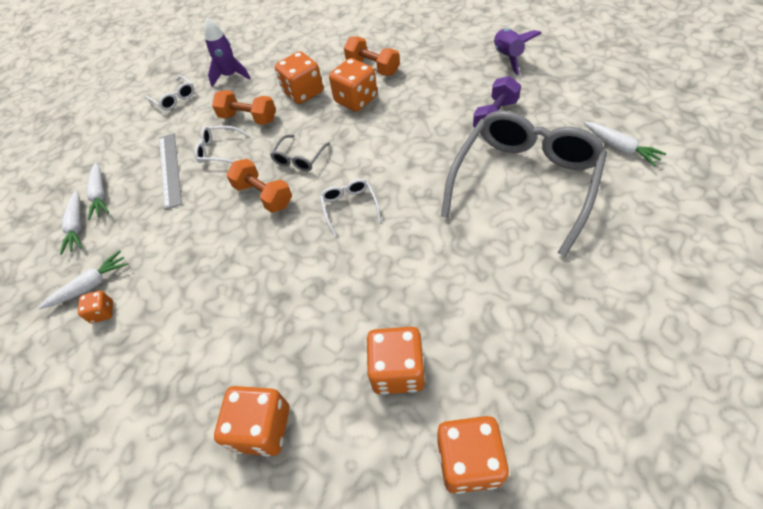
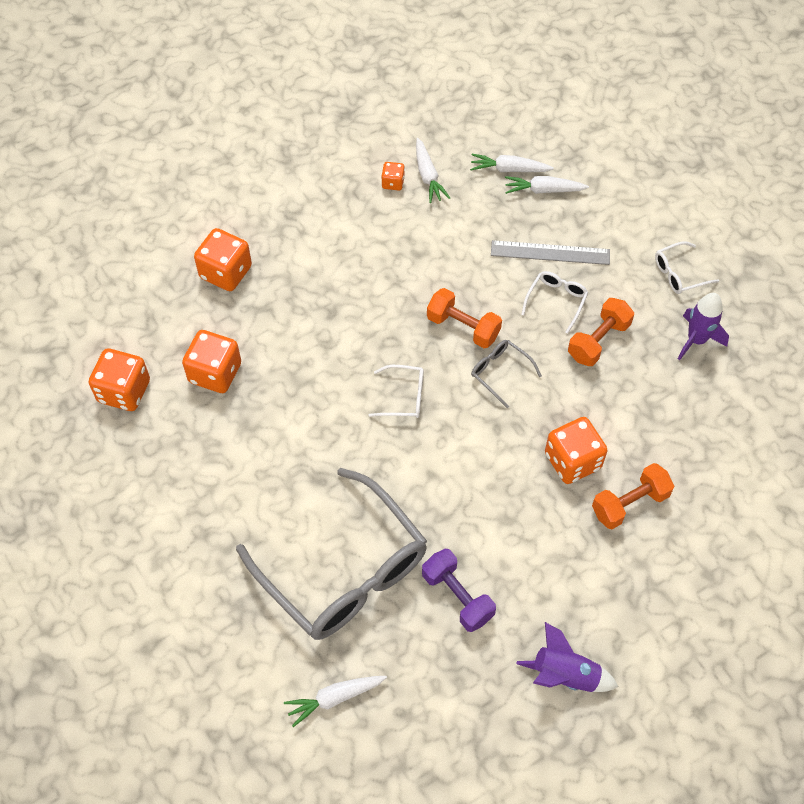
camera: 105 degrees right, 5 degrees up
orange dumbbell [226,159,292,213] -> orange dumbbell turned 60 degrees clockwise [427,288,502,348]
orange dice [275,51,323,104] -> none

